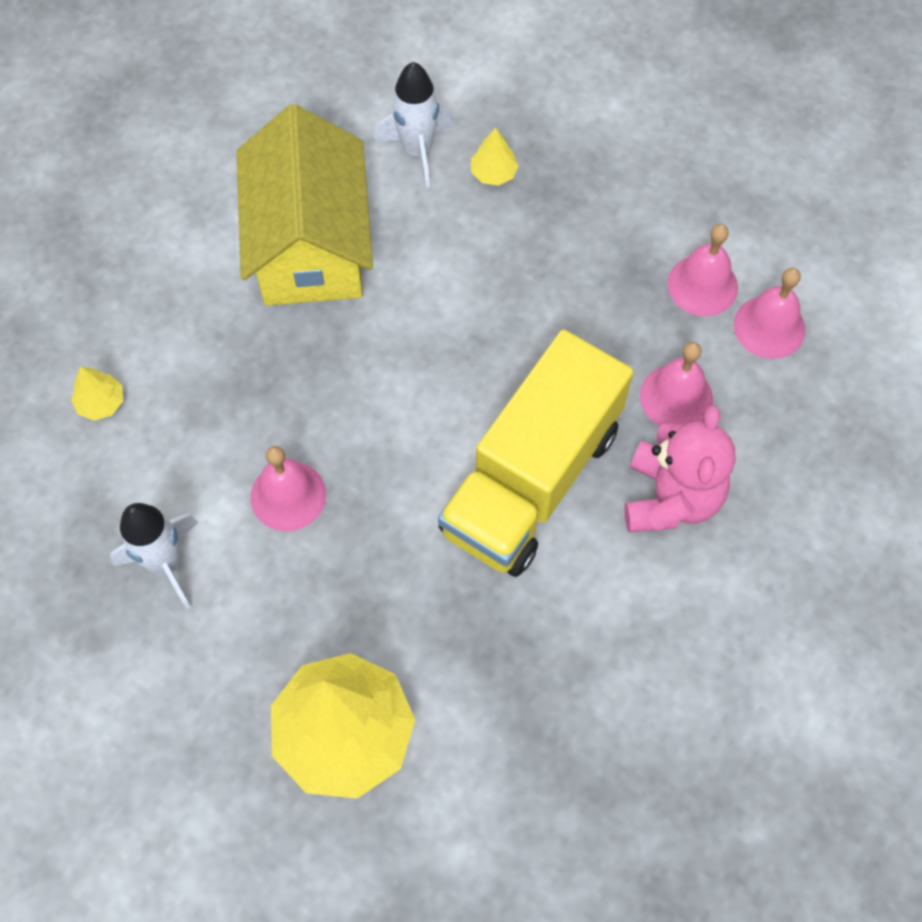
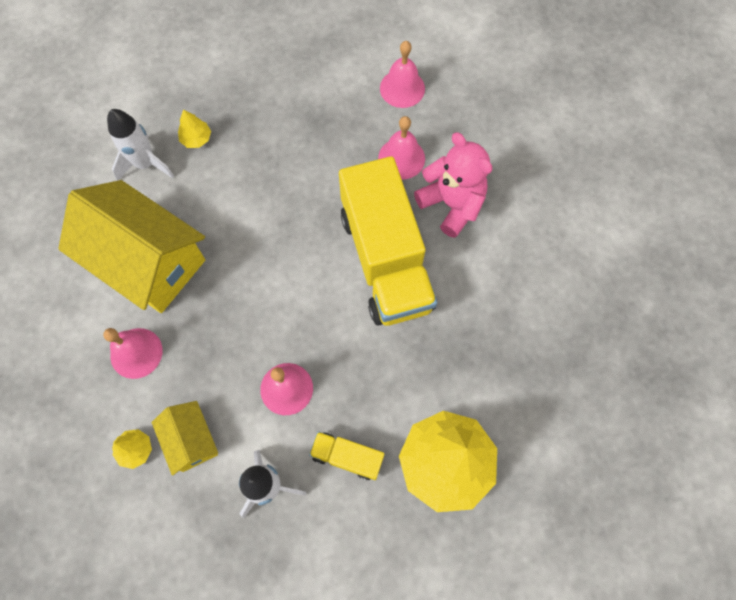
camera: 50 degrees left, 5 degrees up
pink bell [668,224,738,316] -> pink bell moved to [103,328,163,379]
none -> yellow house [152,401,218,476]
none -> yellow truck [309,432,384,480]

